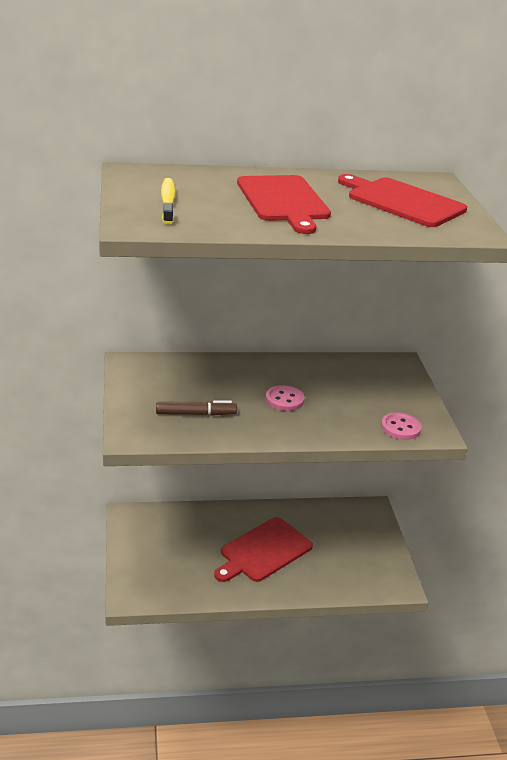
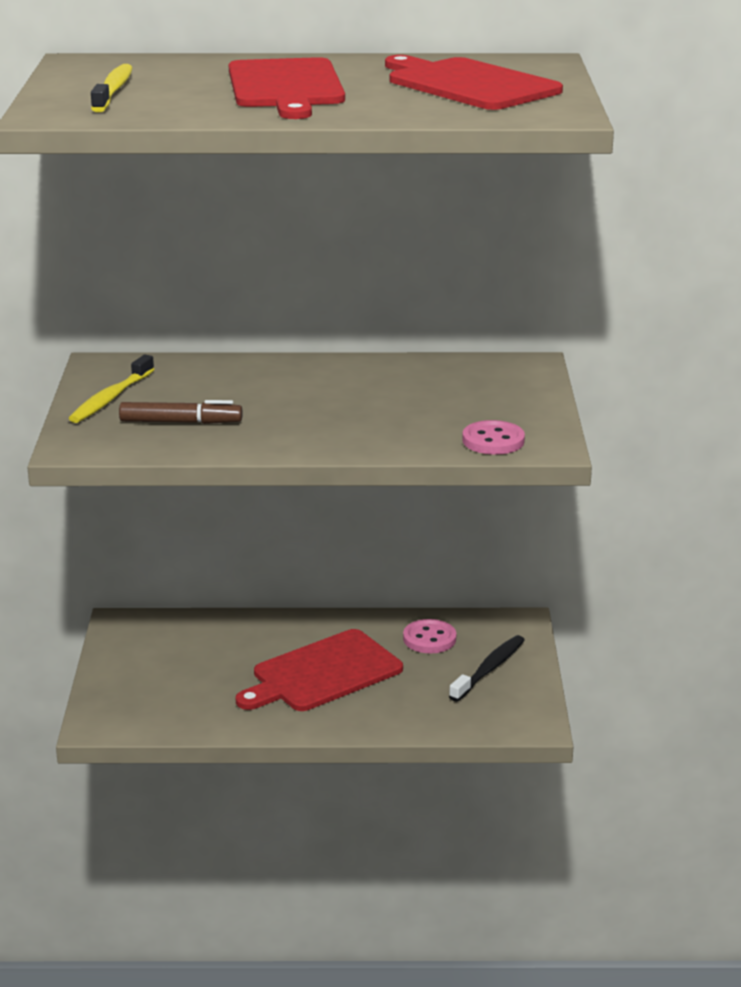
camera: 10 degrees right, 5 degrees down
pink button [266,385,304,411] -> pink button moved to [403,619,456,653]
none -> yellow toothbrush [69,355,154,423]
none -> black toothbrush [449,635,525,702]

